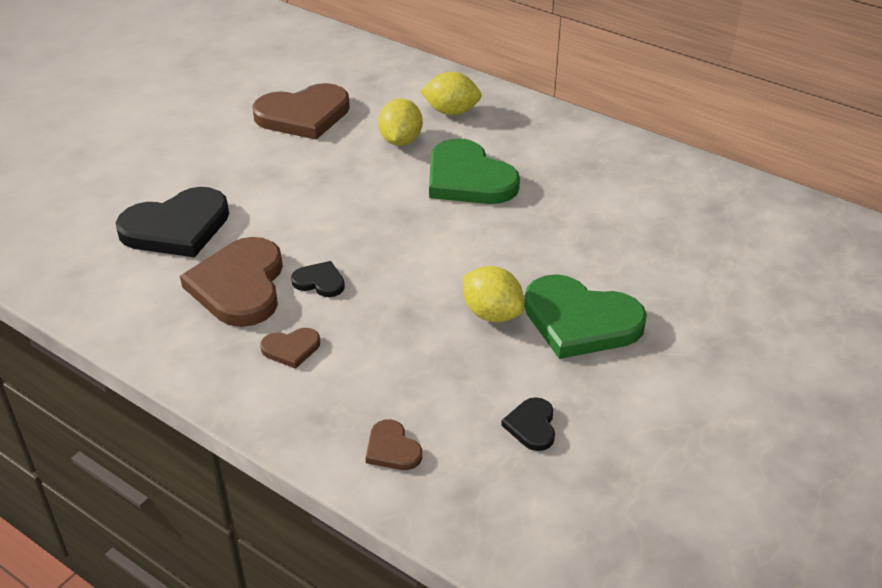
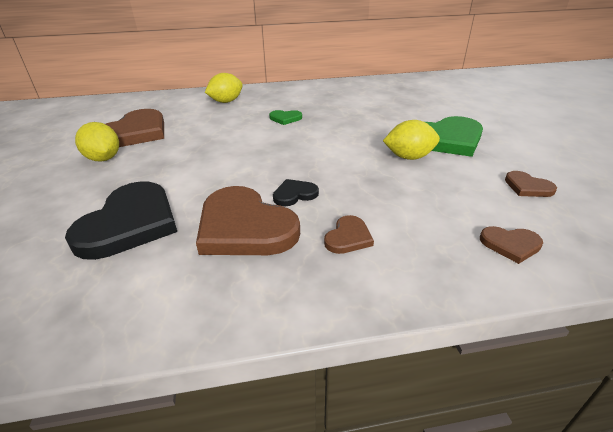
camera: 45 degrees left, 5 degrees down
yellow lemon [378,98,423,146] -> yellow lemon moved to [75,122,119,162]
green heart [429,138,520,204] -> green heart [269,110,302,125], size x0.47
black heart [501,397,555,451] -> brown heart [505,171,557,197]

